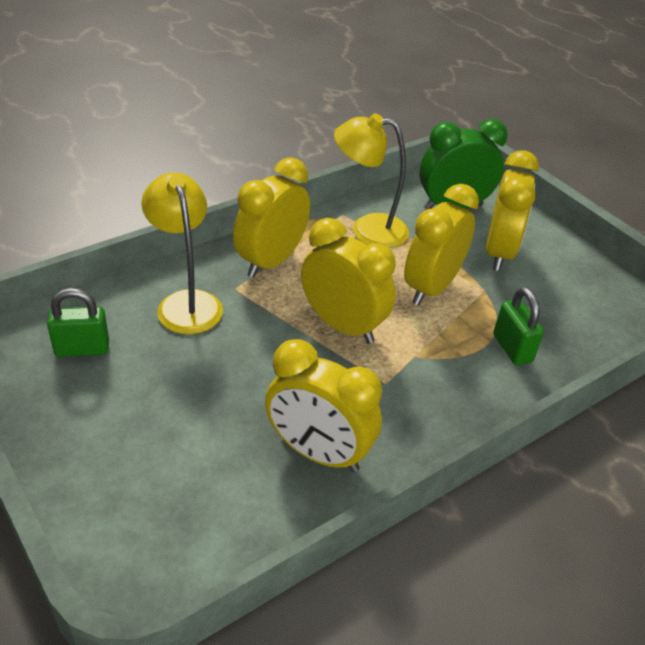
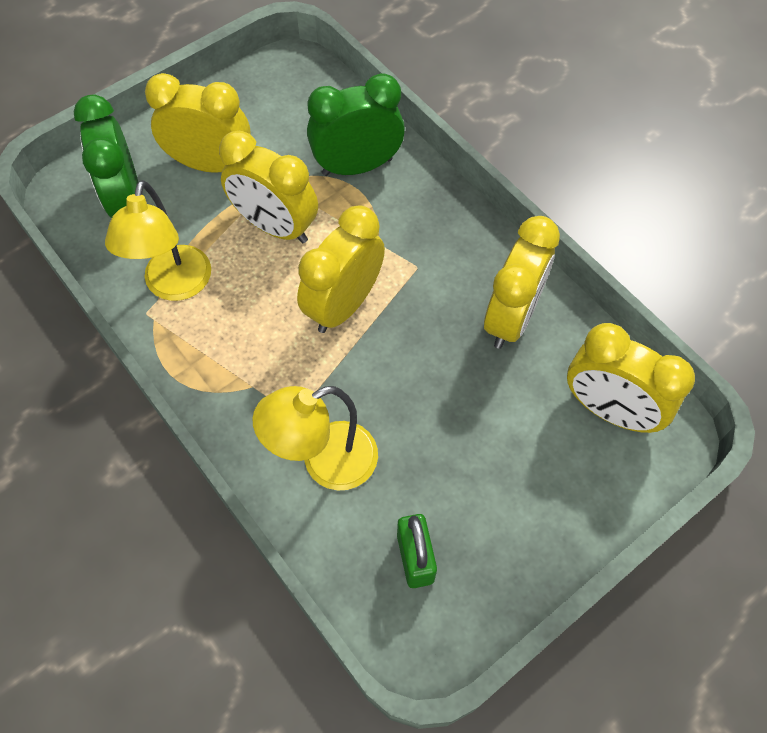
camera: 90 degrees left, 20 degrees up
yellow clock [233,157,310,278] -> yellow clock moved to [567,323,695,433]
green padlock [493,287,544,366] -> green clock [307,73,405,176]

